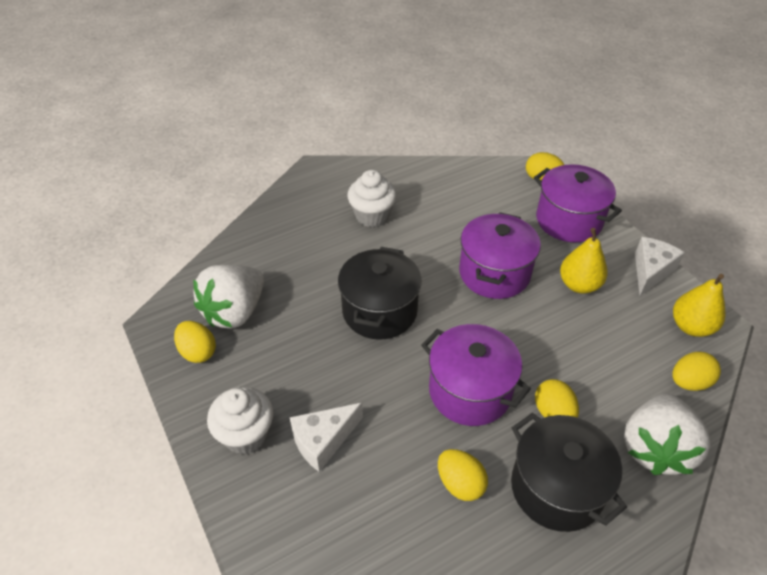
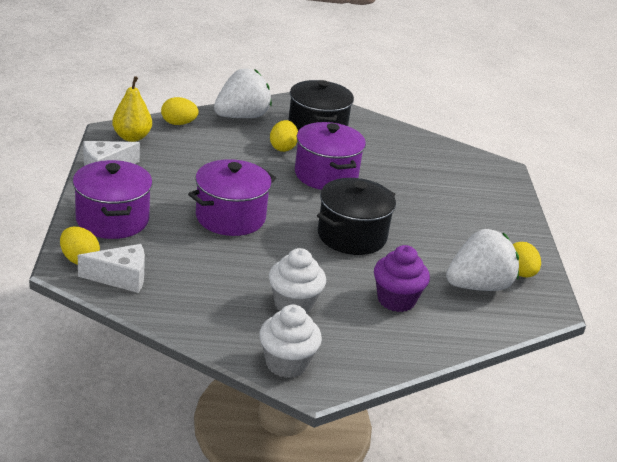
camera: 155 degrees left, 15 degrees down
white cupcake [207,387,273,455] -> white cupcake moved to [259,305,322,378]
white cheese [290,403,363,472] -> white cheese moved to [78,244,145,293]
yellow egg [438,449,488,501] -> none
yellow pear [560,228,608,294] -> none
none -> purple cupcake [374,245,430,312]

